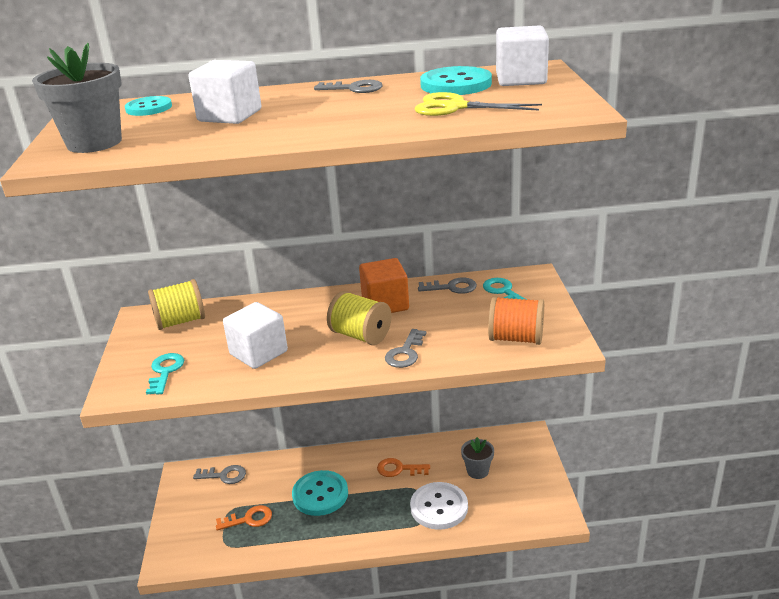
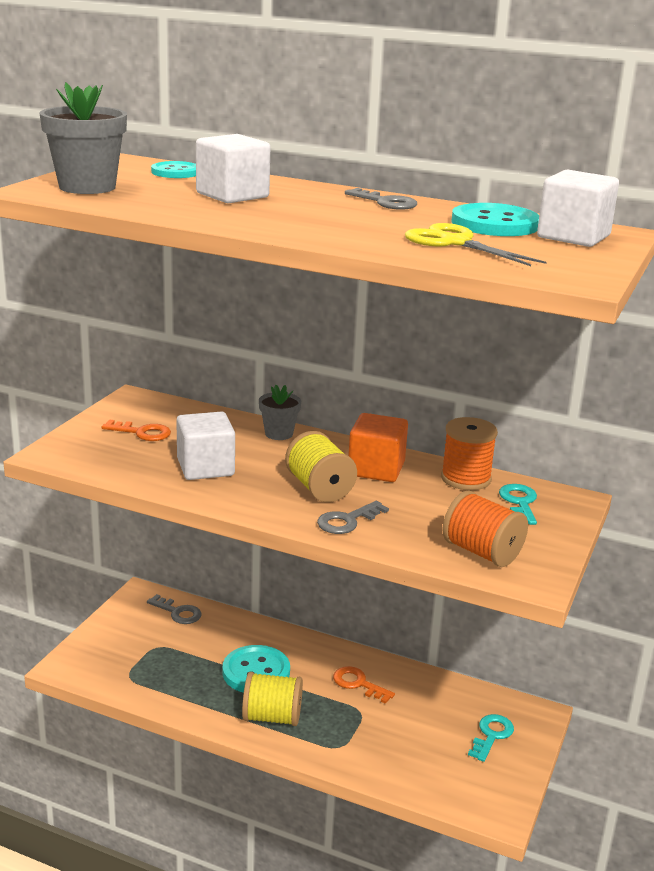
camera: 25 degrees right, 5 degrees down
turquoise key [146,353,184,395] -> turquoise key moved to [468,714,514,762]
yellow spool [148,279,205,330] -> yellow spool moved to [242,672,303,726]
orange key [216,505,272,531] -> orange key moved to [102,419,171,441]
white button [410,482,468,530] -> none
grey key [418,277,477,294] -> orange spool [441,417,498,490]
grey flower pot [461,437,494,479] -> grey flower pot moved to [259,385,301,440]

